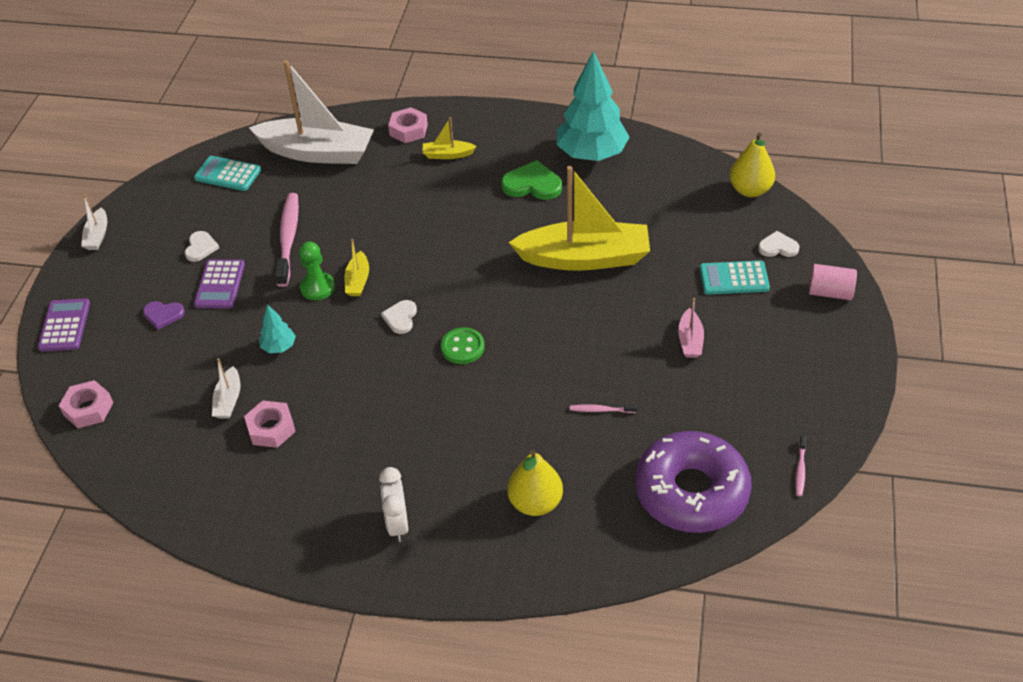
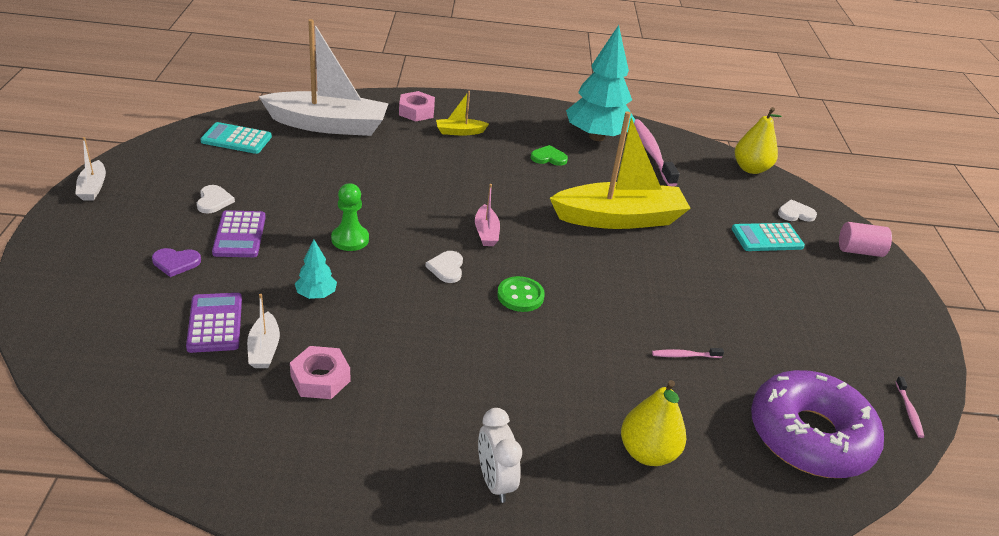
camera: 15 degrees left, 10 degrees down
purple calculator [38,298,90,352] -> purple calculator moved to [186,293,242,353]
pink nut [59,380,114,428] -> none
pink toothbrush [275,193,299,287] -> pink toothbrush moved to [634,119,680,187]
yellow boat [345,239,369,296] -> none
green heart [501,160,562,200] -> green heart [530,145,568,166], size x0.62
pink boat [678,298,704,358] -> pink boat moved to [475,184,500,246]

